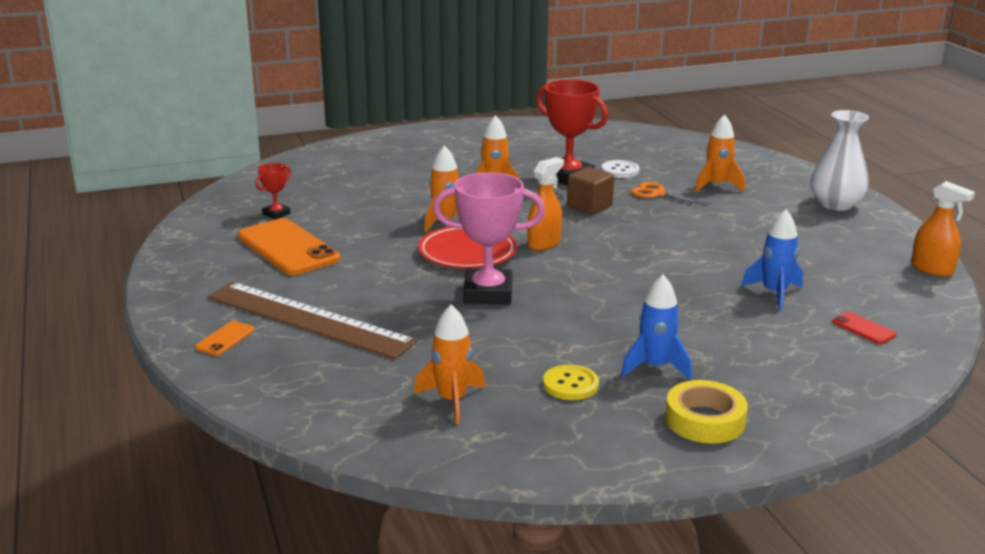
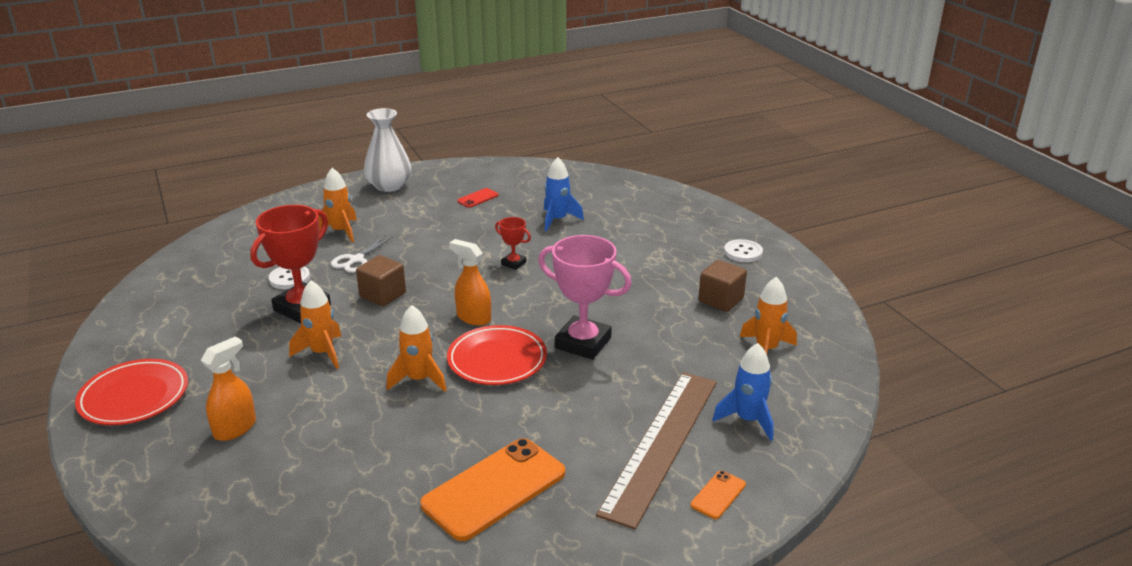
camera: 95 degrees left, 5 degrees up
orange phone [195,321,255,356] -> orange phone turned 75 degrees counterclockwise [690,471,746,519]
red trophy [255,163,291,219] -> red trophy moved to [495,217,531,270]
pink trophy [433,172,545,305] -> pink trophy turned 60 degrees counterclockwise [538,235,632,360]
yellow button [543,365,599,400] -> brown cube [698,260,747,312]
blue rocket [621,275,692,380] -> blue rocket moved to [712,343,774,441]
orange scissors [631,182,711,206] -> white scissors [331,235,393,273]
yellow tape [665,380,748,443] -> white button [724,239,763,262]
red phone [832,312,897,344] -> red phone moved to [457,188,499,208]
orange spray bottle [911,181,975,276] -> orange spray bottle moved to [201,336,256,441]
none -> red plate [75,359,188,425]

